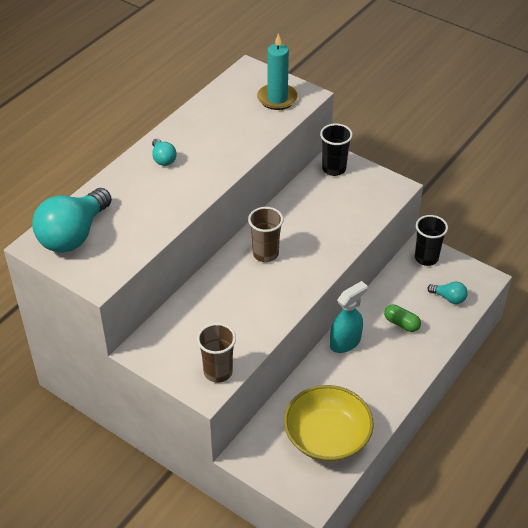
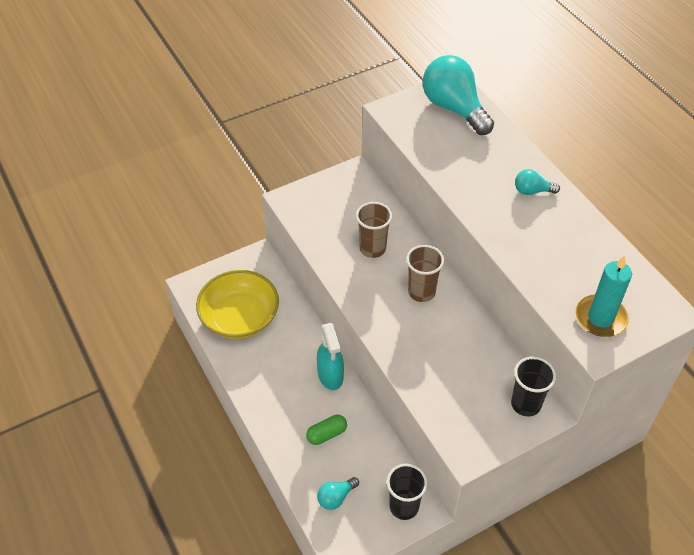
camera: 115 degrees right, 5 degrees up
brown cup [197,323,236,383] -> brown cup moved to [356,202,392,258]

